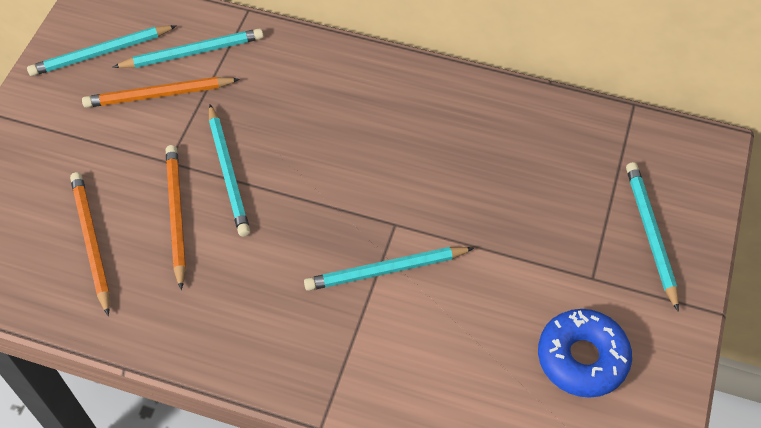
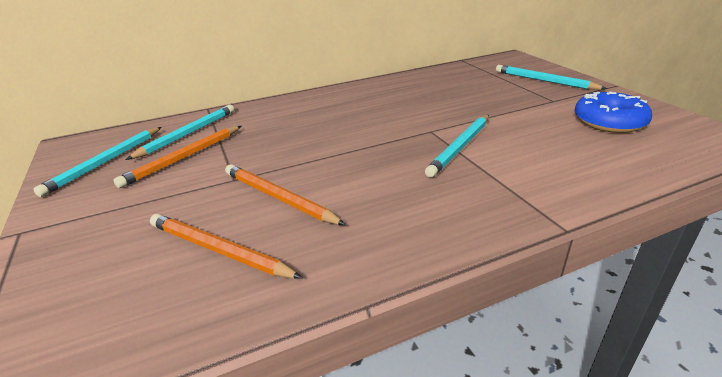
camera: 40 degrees left, 25 degrees down
turquoise pencil [209,104,250,237] -> none

